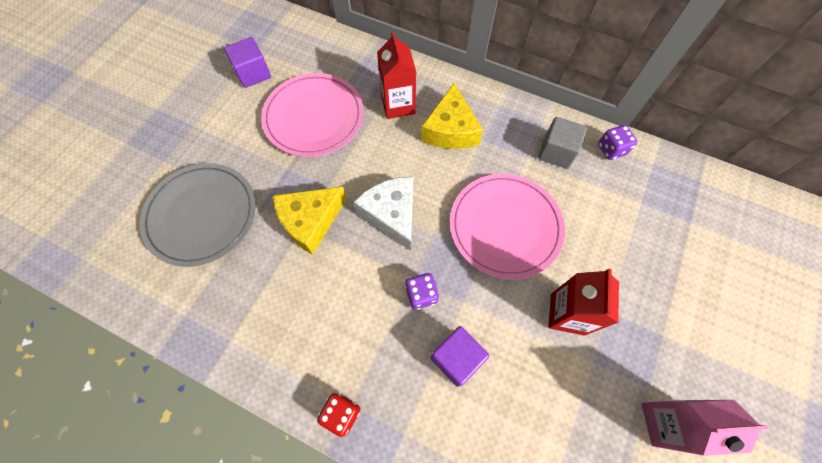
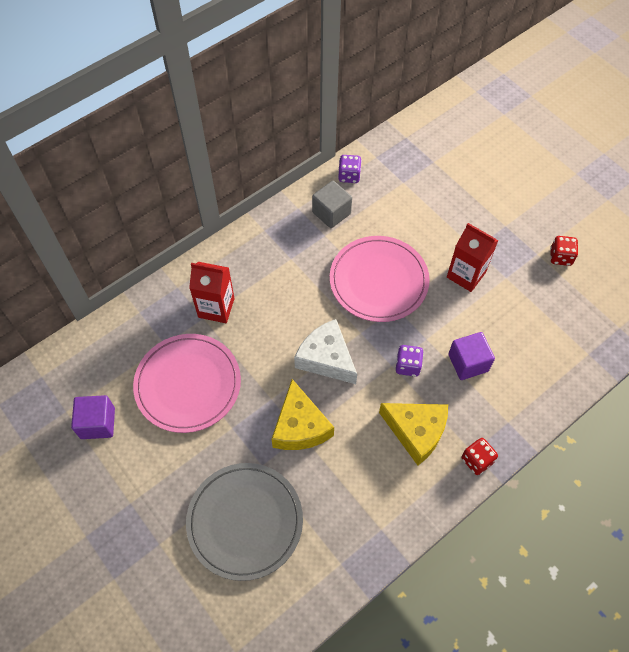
camera: 65 degrees left, 5 degrees down
white cheese [354,177,413,251] -> white cheese turned 45 degrees clockwise [294,319,357,384]
yellow cheese [421,83,483,149] -> yellow cheese moved to [379,403,448,465]
pink carton [641,400,769,456] -> red dice [550,236,578,266]

